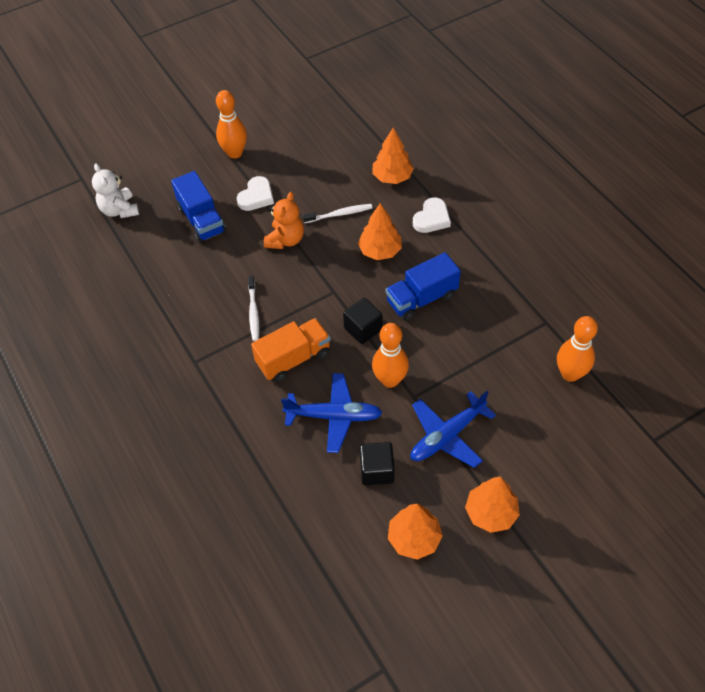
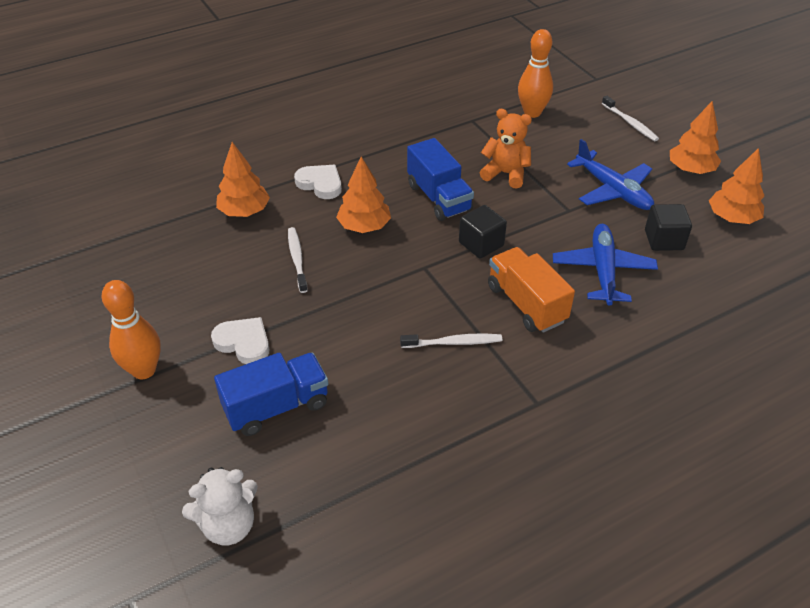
camera: 90 degrees left, 10 degrees down
orange teddy bear [264,192,304,249] -> orange teddy bear moved to [480,109,532,189]
orange bowling pin [372,323,409,388] -> none
none -> white toothbrush [602,96,659,141]

